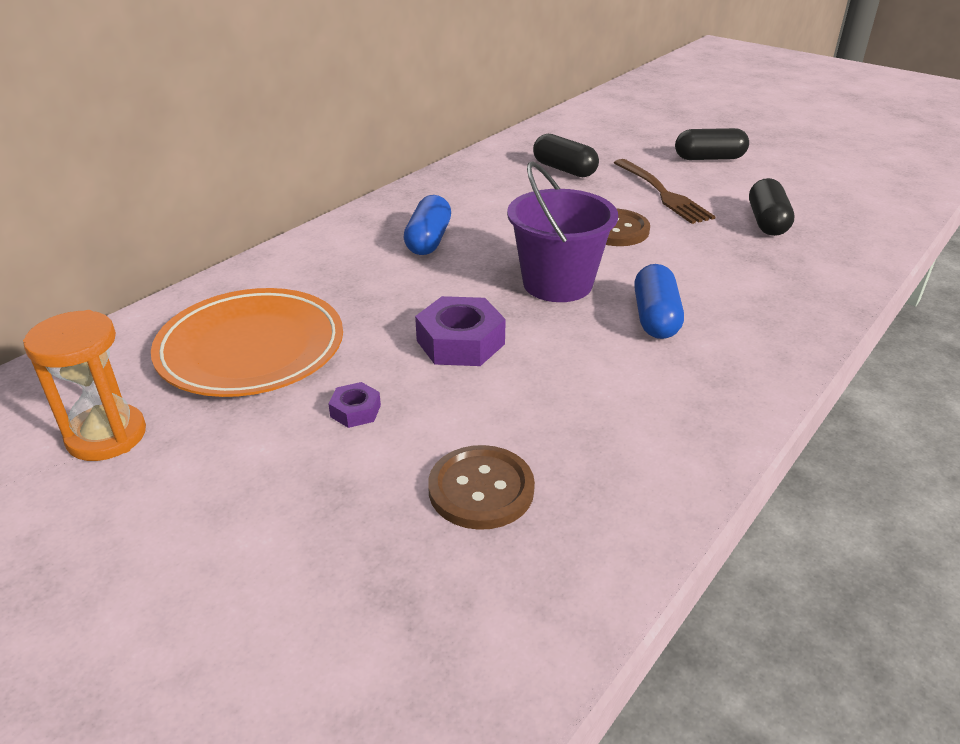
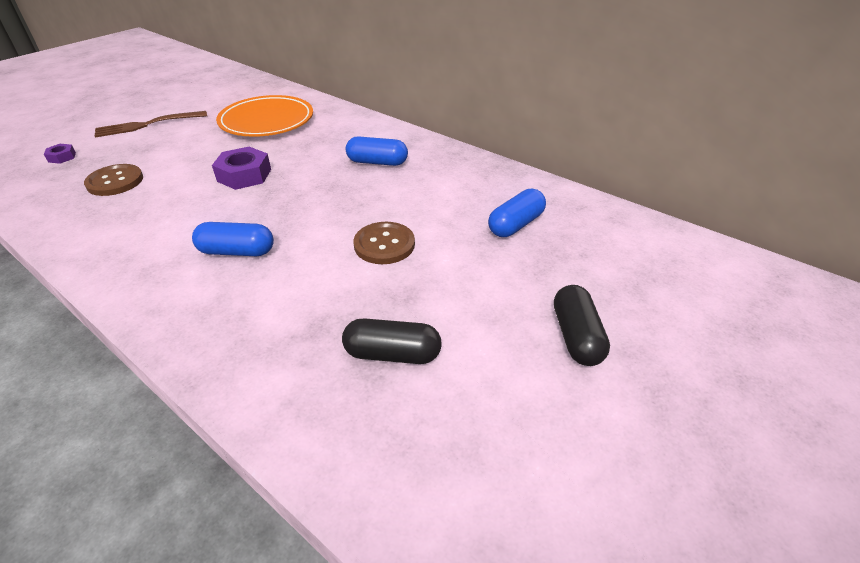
camera: 90 degrees right, 5 degrees up
orange hourglass [23,310,146,461] -> none
purple nut [328,382,381,428] -> purple nut moved to [44,144,76,164]
purple bucket [507,162,618,302] -> none
black capsule [533,134,599,177] -> blue capsule [488,189,546,237]
brown fork [614,159,716,224] -> brown fork moved to [95,111,207,137]

